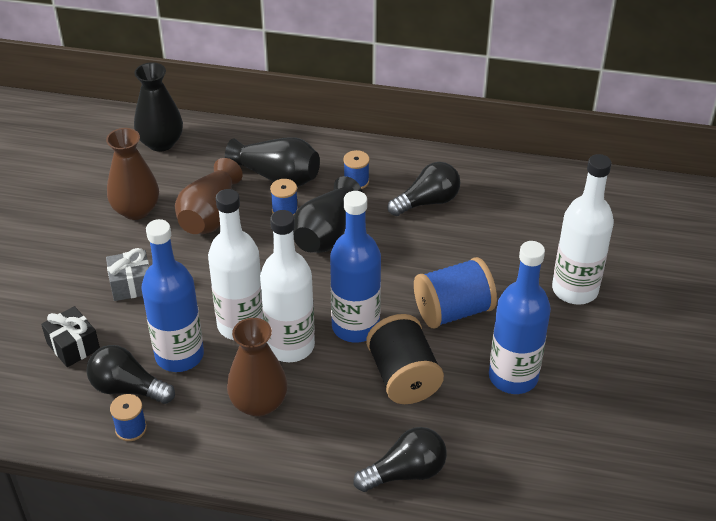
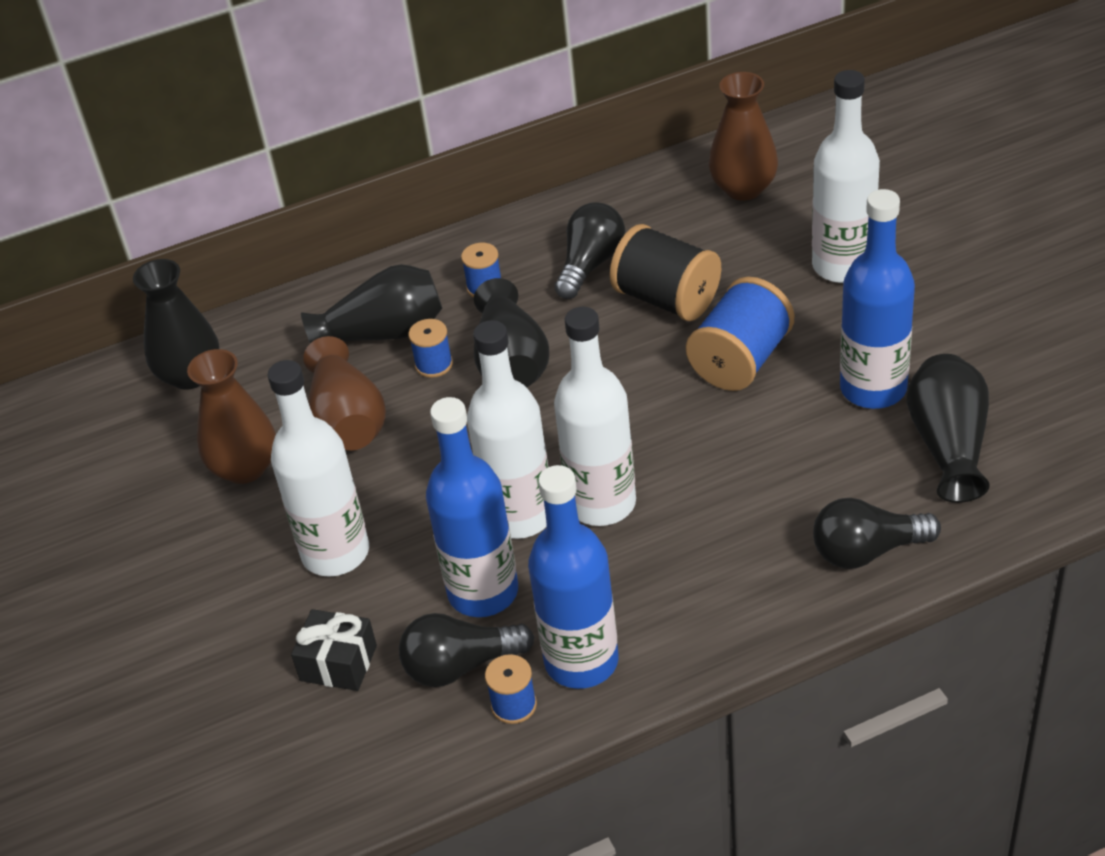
camera: 30 degrees left, 0 degrees up
grey gift [106,248,149,301] -> white bottle [267,360,369,577]
brown vase [227,318,288,417] -> brown vase moved to [709,72,778,200]
blue bottle [330,191,381,343] -> blue bottle moved to [528,465,619,689]
black light bulb [353,427,447,492] -> black light bulb turned 135 degrees counterclockwise [813,498,941,569]
black spool [366,314,444,404] -> black spool moved to [610,224,721,321]
none -> black vase [906,354,990,503]

